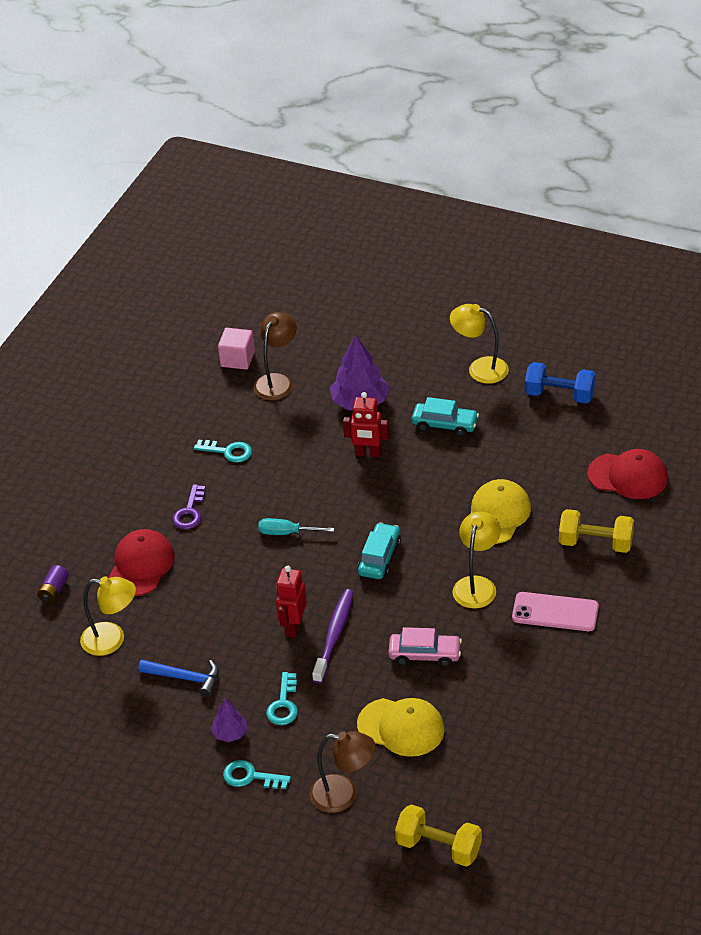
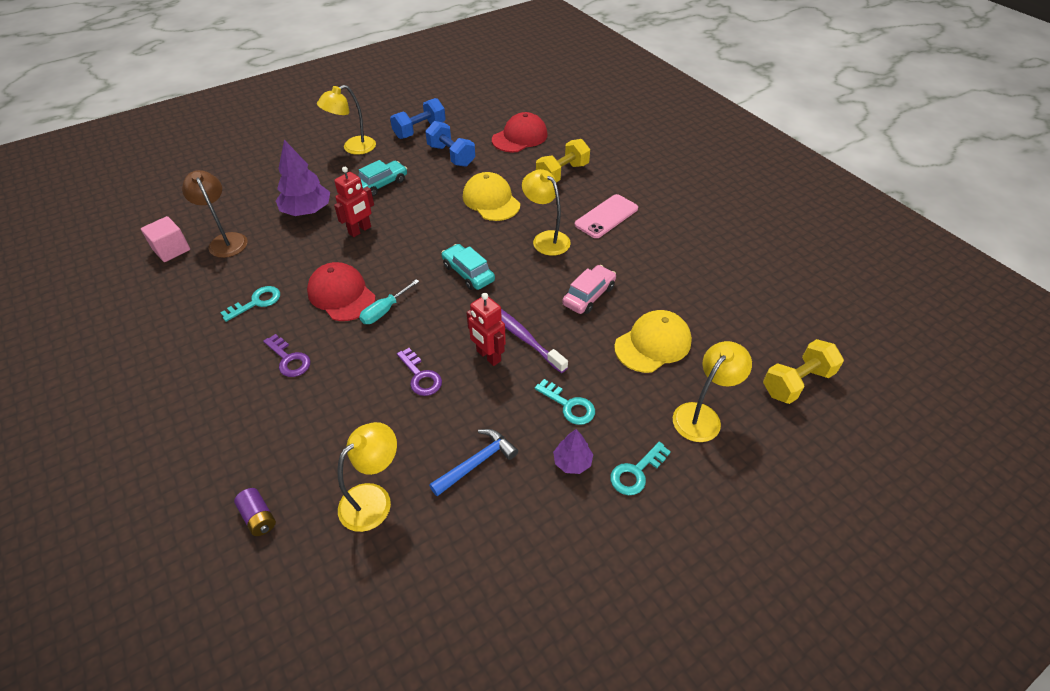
camera: 60 degrees left, 5 degrees up
red cap [108,529,175,596] -> red cap moved to [307,262,376,321]
brown lamp [309,731,376,813] -> yellow lamp [673,341,752,442]
none -> purple key [397,348,442,396]
none -> blue dumbbell [425,121,475,167]

